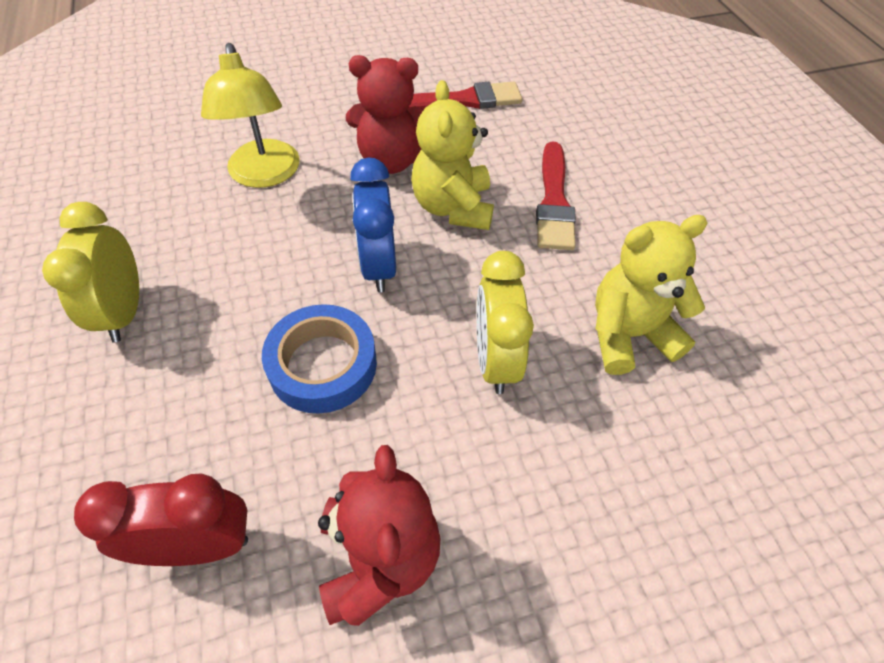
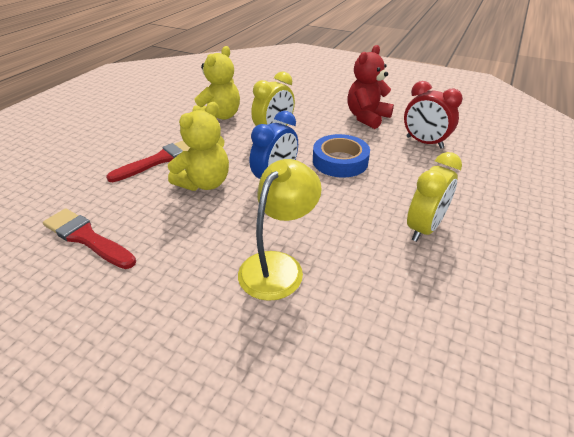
camera: 135 degrees left, 15 degrees down
red teddy bear [346,55,424,174] -> none
yellow teddy bear [595,215,708,375] -> yellow teddy bear turned 90 degrees counterclockwise [192,46,240,120]

